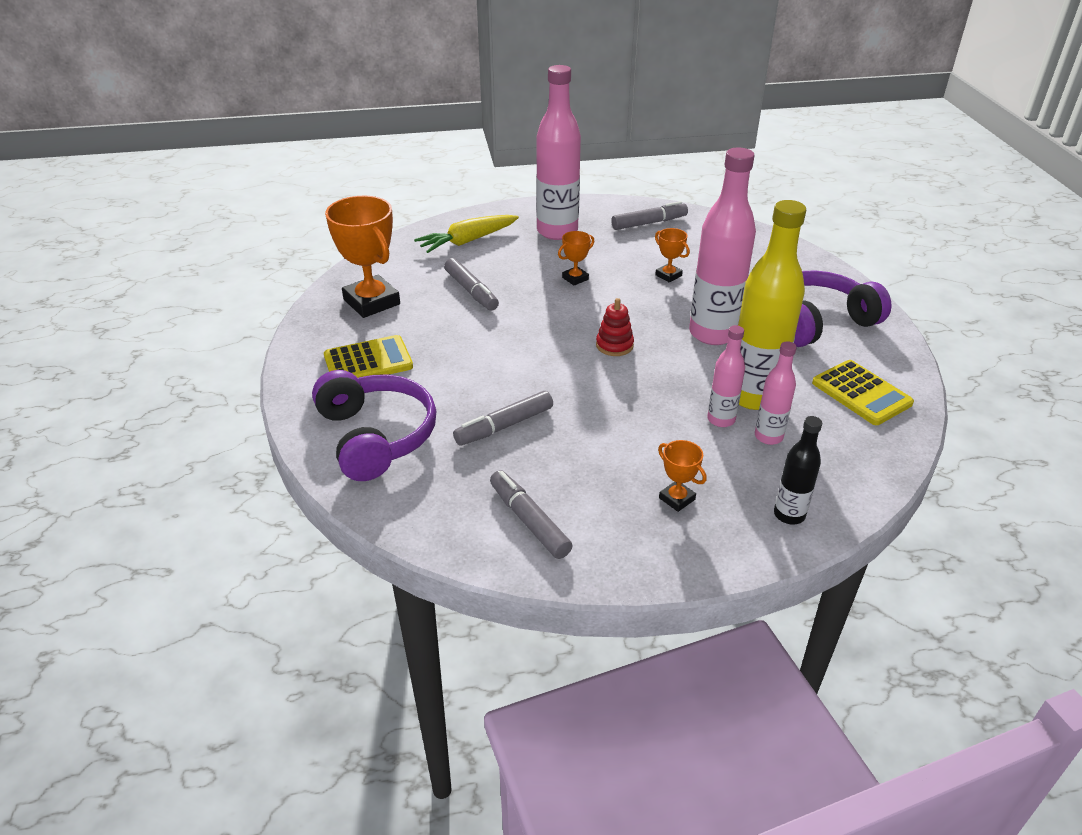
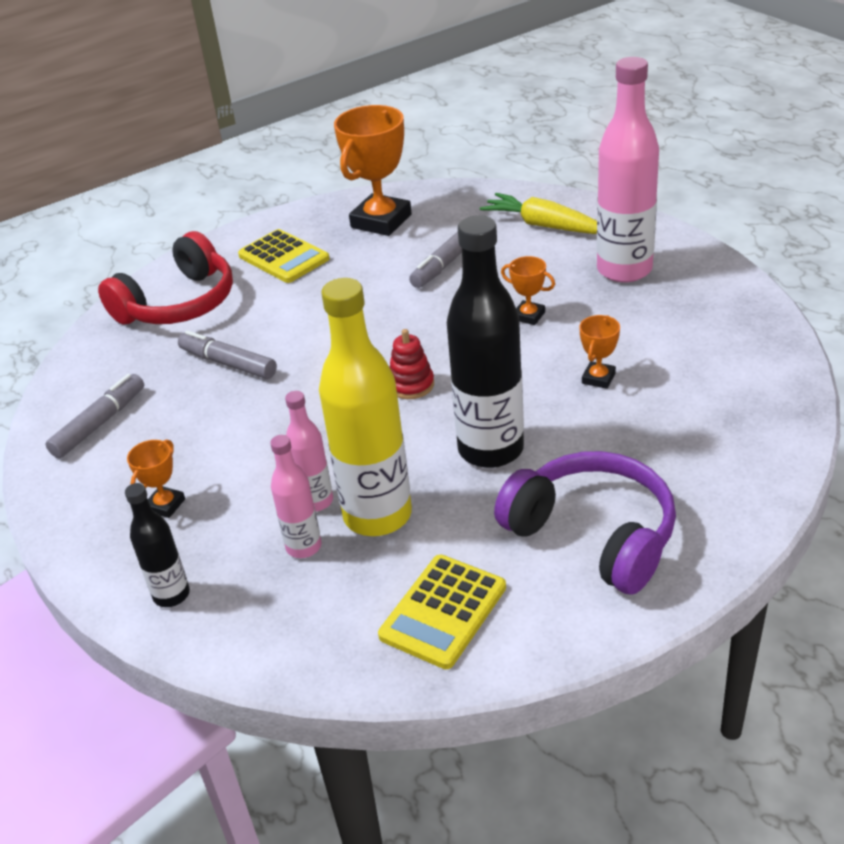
camera: 70 degrees right, 0 degrees up
purple headphones [312,370,436,481] -> red headphones [98,231,233,324]
grey marker [611,201,688,230] -> none
pink bottle [689,147,756,345] -> black bottle [447,215,524,468]

